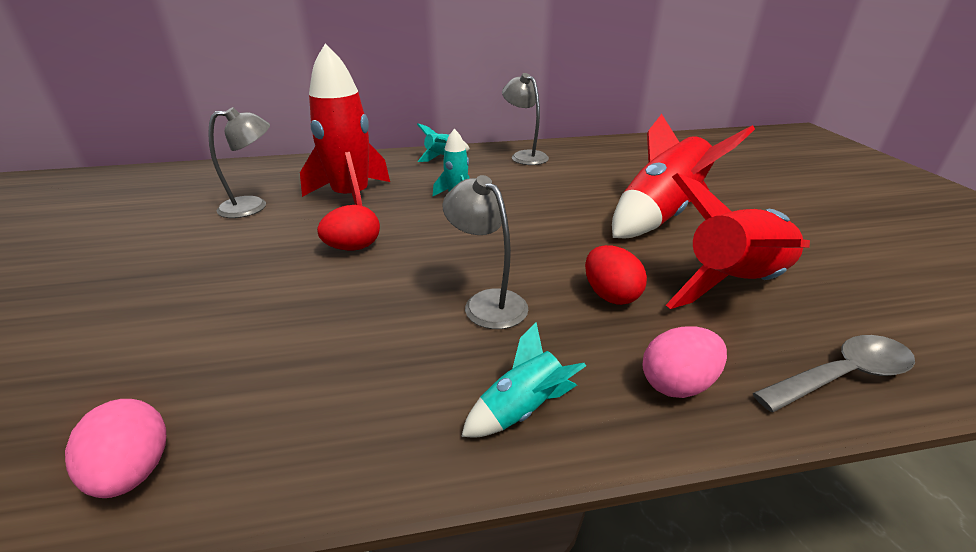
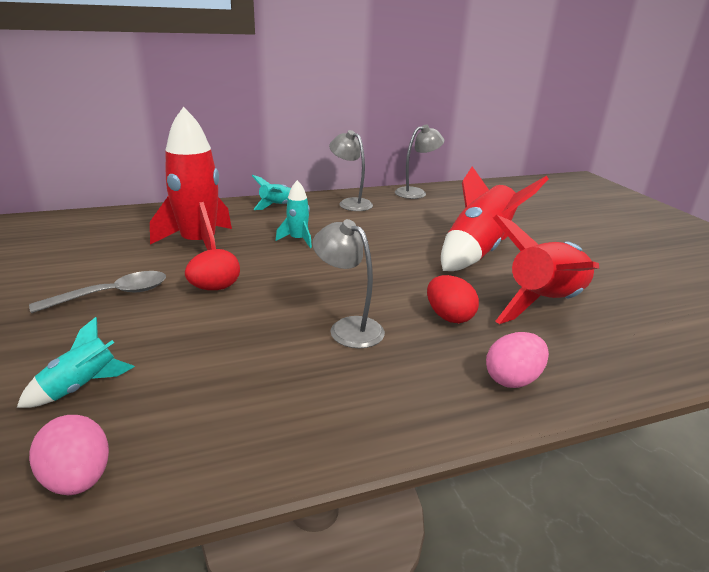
camera: 10 degrees left, 5 degrees down
grey lamp [208,107,270,218] -> grey lamp moved to [395,124,444,199]
turquoise rocket [461,322,586,438] -> turquoise rocket moved to [17,317,135,408]
grey spoon [753,335,915,412] -> grey spoon moved to [29,271,166,313]

